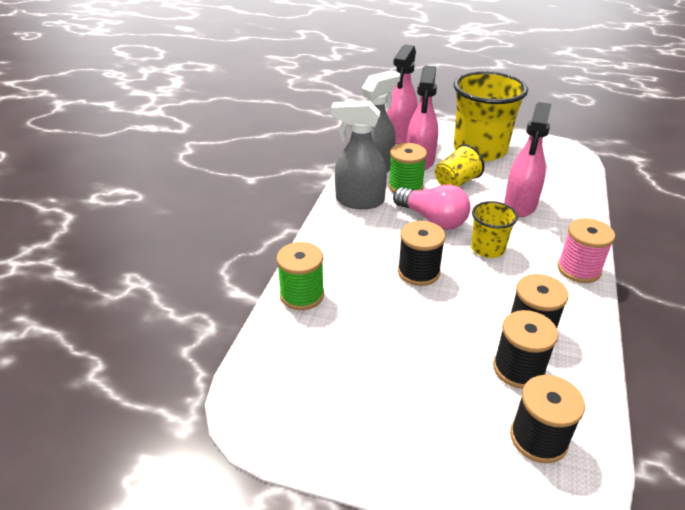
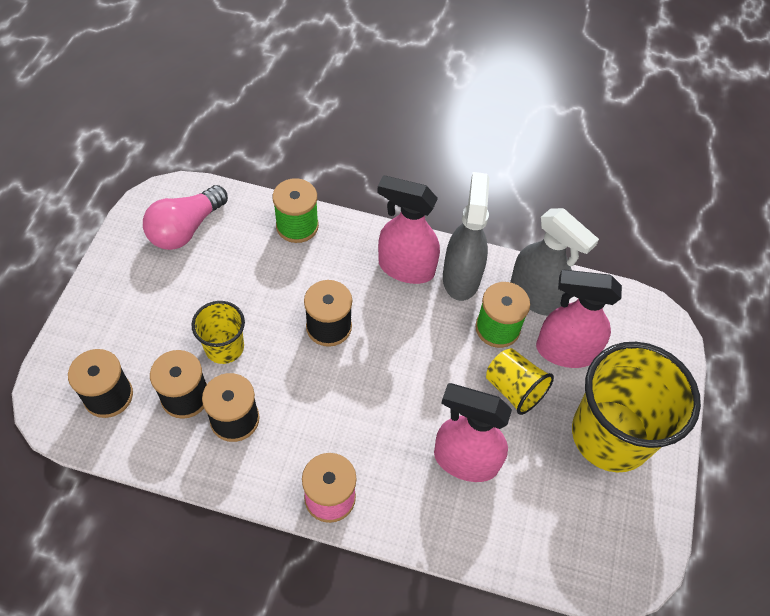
camera: 85 degrees right, 20 degrees up
pink spray bottle [387,44,418,144] -> pink spray bottle moved to [377,175,440,284]
pink light bulb [393,184,471,230] -> pink light bulb moved to [143,185,228,250]
yellow cup [471,201,518,258] -> yellow cup moved to [191,301,245,364]

